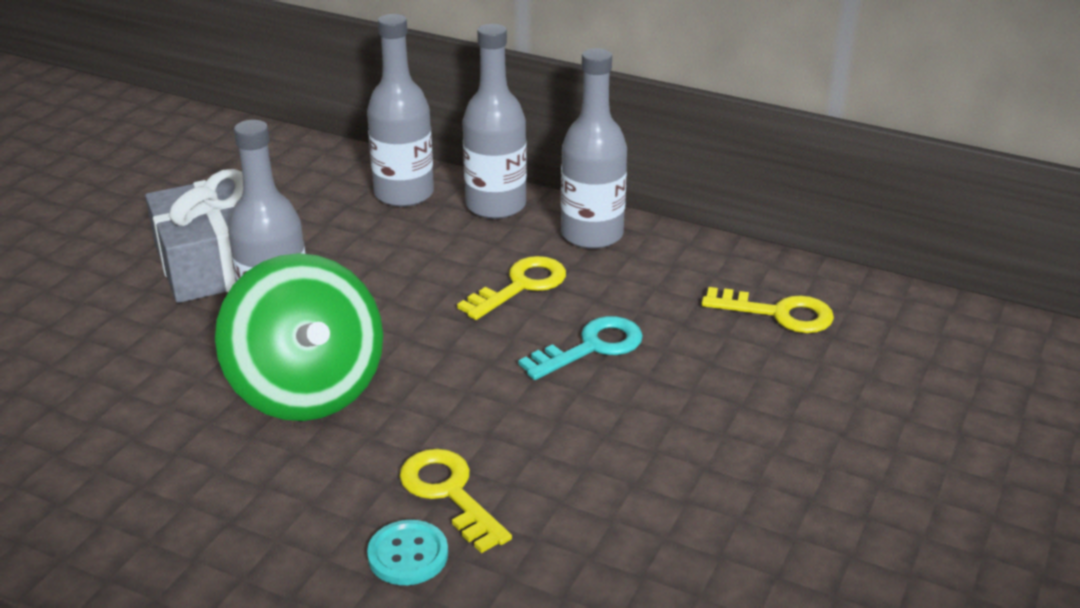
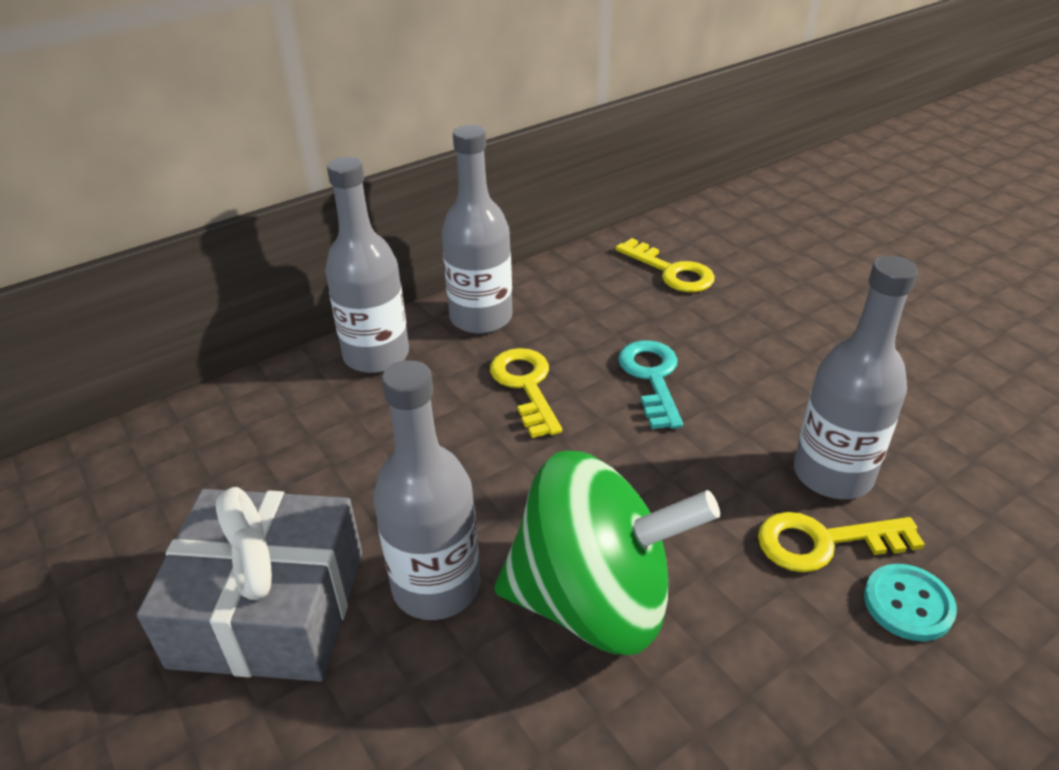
camera: 60 degrees left, 5 degrees up
grey bottle [367,14,434,207] -> grey bottle moved to [794,256,918,499]
yellow key [702,287,834,333] -> yellow key turned 90 degrees clockwise [615,238,715,292]

